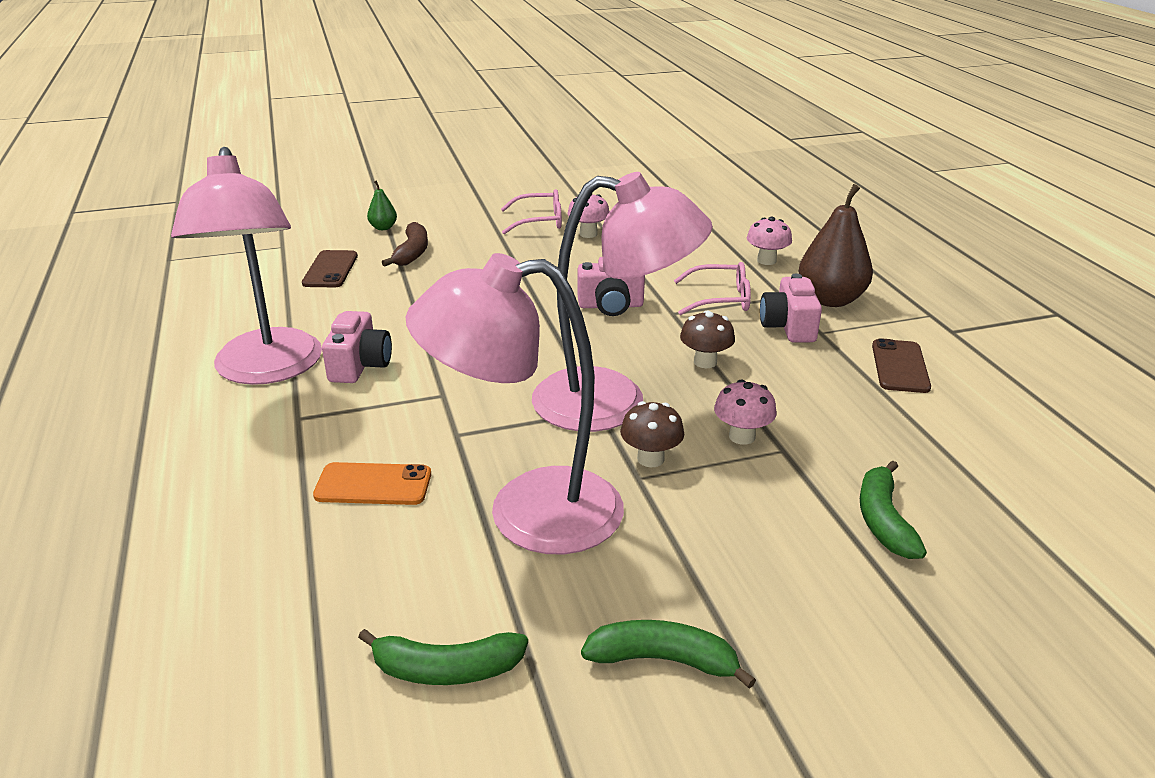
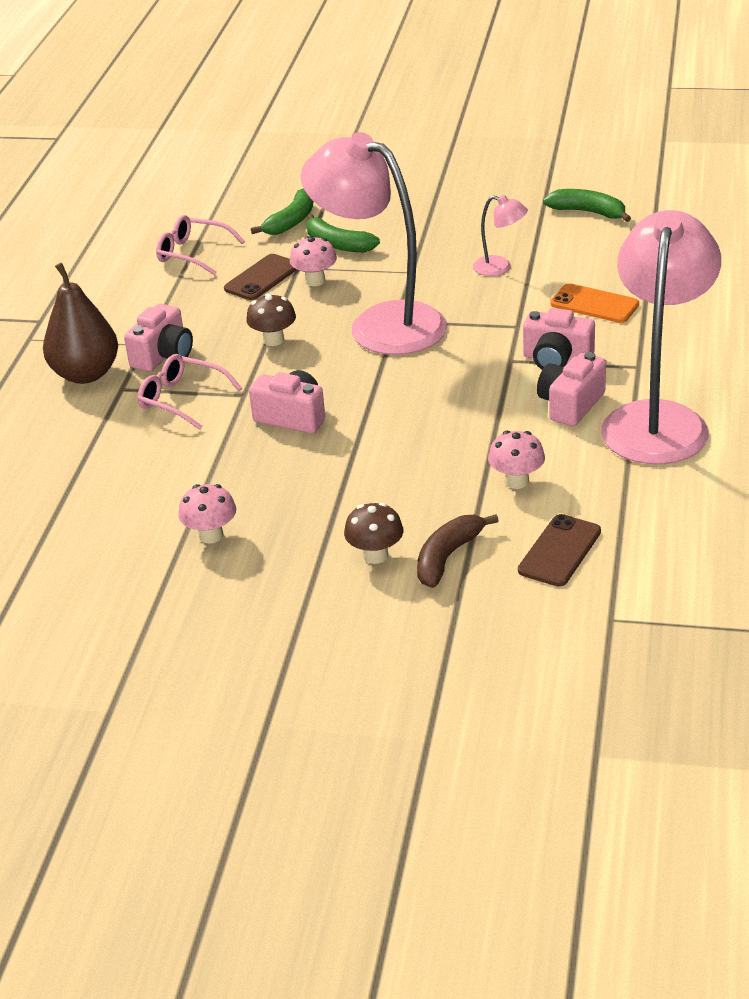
camera: 150 degrees left, 5 degrees up
green pear [367,180,397,230] -> none
pink lamp [405,253,624,555] -> pink lamp [473,195,528,276], size x0.42
pink glasses [501,189,562,234] -> pink glasses moved to [156,215,245,275]
green banana [581,620,756,689] -> green banana moved to [307,214,380,252]
brown mushroom [620,401,684,467] -> brown mushroom moved to [344,503,403,564]
pink mushroom [747,217,792,265] -> pink mushroom moved to [488,431,545,489]
brown phone [872,338,931,393] -> brown phone moved to [224,254,297,300]
none -> pink camera [523,308,595,370]

